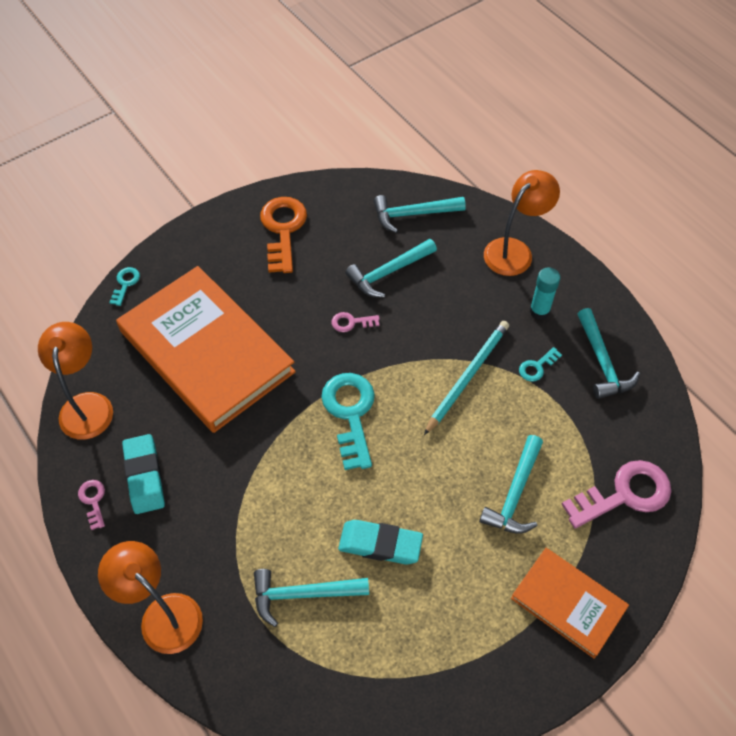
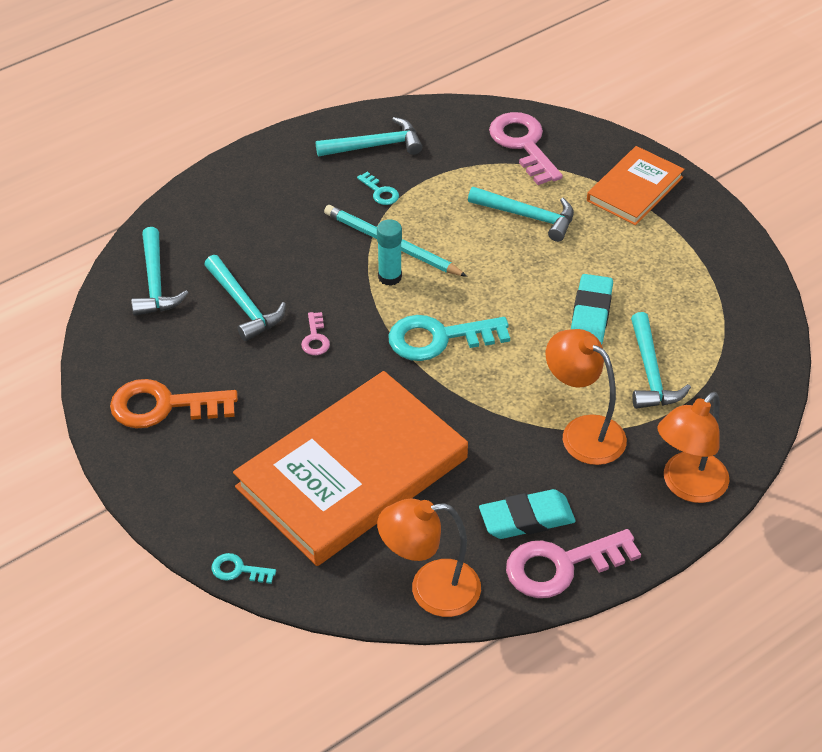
camera: 90 degrees left, 10 degrees down
pink key [78,480,105,530] -> pink key [506,529,641,598], size x2.11
orange lamp [484,170,560,276] -> orange lamp moved to [546,329,627,465]
turquoise glue stick [530,267,561,320] -> turquoise glue stick moved to [377,219,402,286]

